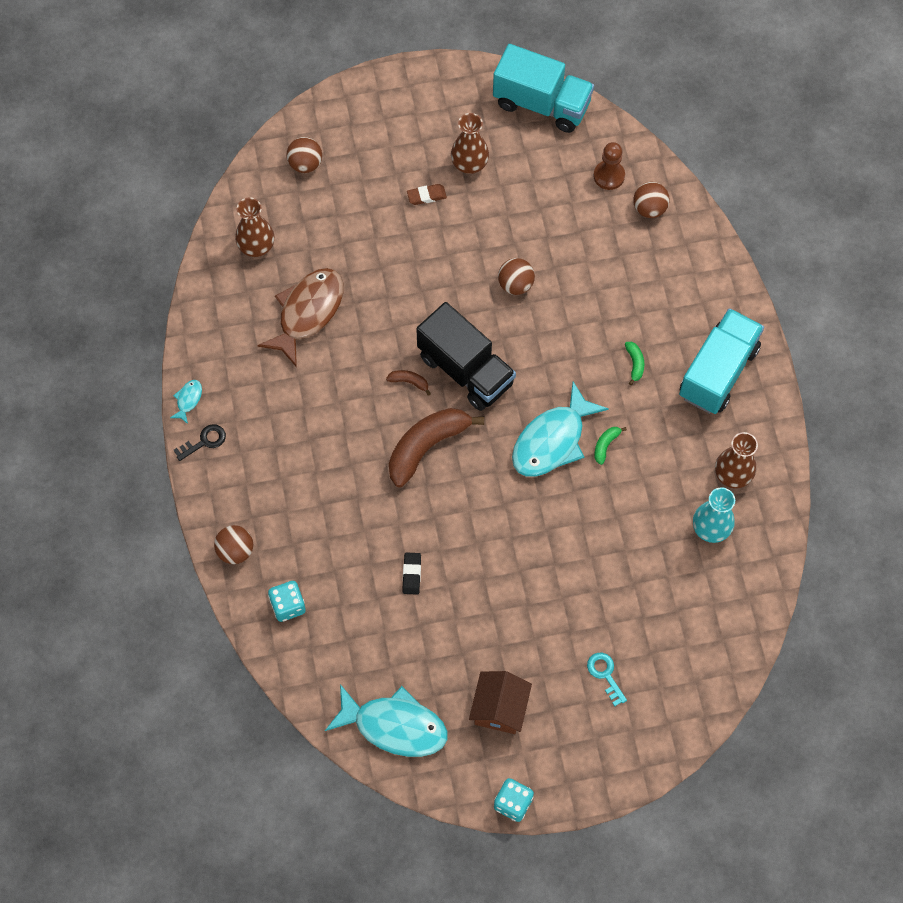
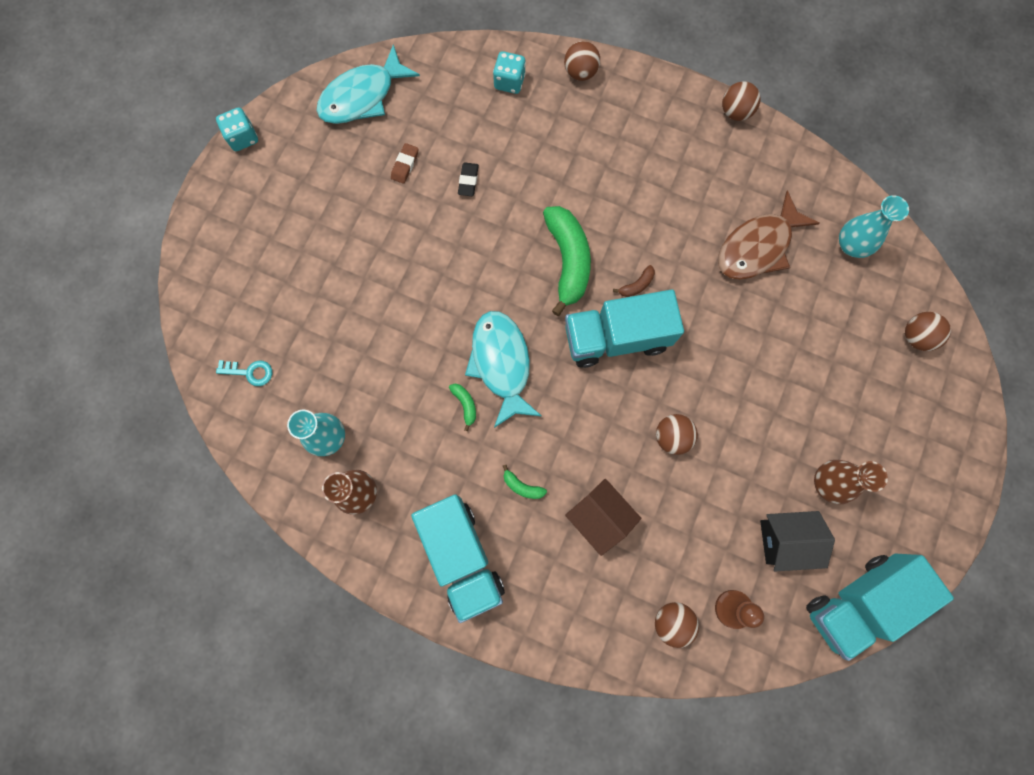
camera: 125 degrees right, 10 degrees up
turquoise fish [170,380,202,424] -> brown ball [722,81,761,121]
black key [174,424,226,461] -> none
brown vase [235,197,274,257] -> turquoise vase [839,195,909,258]
brown fish [257,268,344,368] -> brown fish turned 75 degrees clockwise [718,191,820,280]
brown banana [389,408,484,487] -> green banana [543,206,591,316]
black eraser [403,553,421,595] -> black eraser turned 60 degrees clockwise [458,163,479,196]
brown eraser [407,184,447,205] -> brown eraser moved to [391,143,419,184]
black truck [416,302,516,411] -> turquoise truck [565,289,684,368]
brown house [469,671,532,734] -> brown house moved to [565,479,641,556]
turquoise key [587,653,627,706] -> turquoise key moved to [216,360,272,386]
none -> black house [760,511,835,571]

